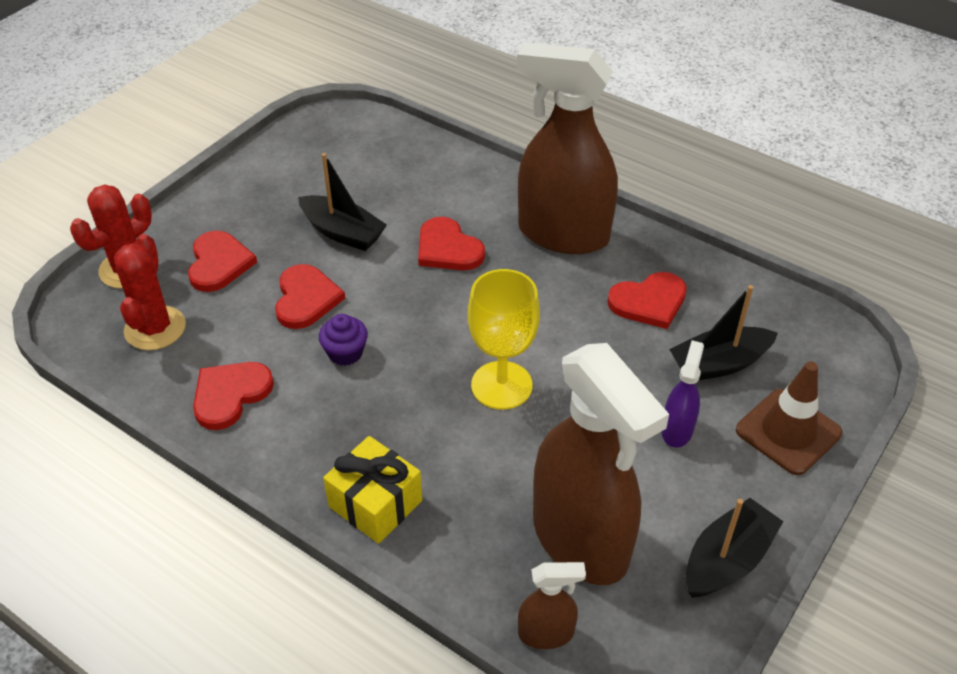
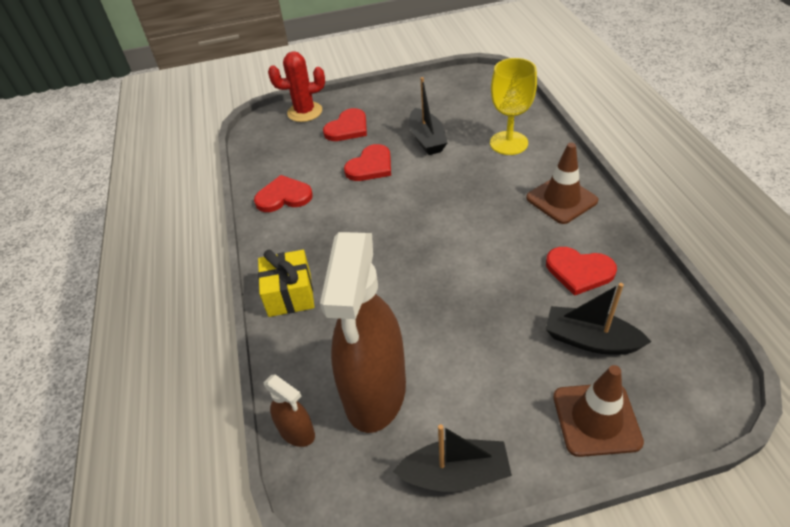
camera: 45 degrees right, 0 degrees up
red cactus [114,234,186,350] -> none
purple cupcake [319,314,368,366] -> none
red heart [418,217,485,270] -> none
yellow goblet [468,269,540,410] -> yellow goblet moved to [490,58,537,155]
brown spray bottle [517,42,618,254] -> brown traffic cone [526,143,598,224]
purple spray bottle [661,340,704,448] -> none

